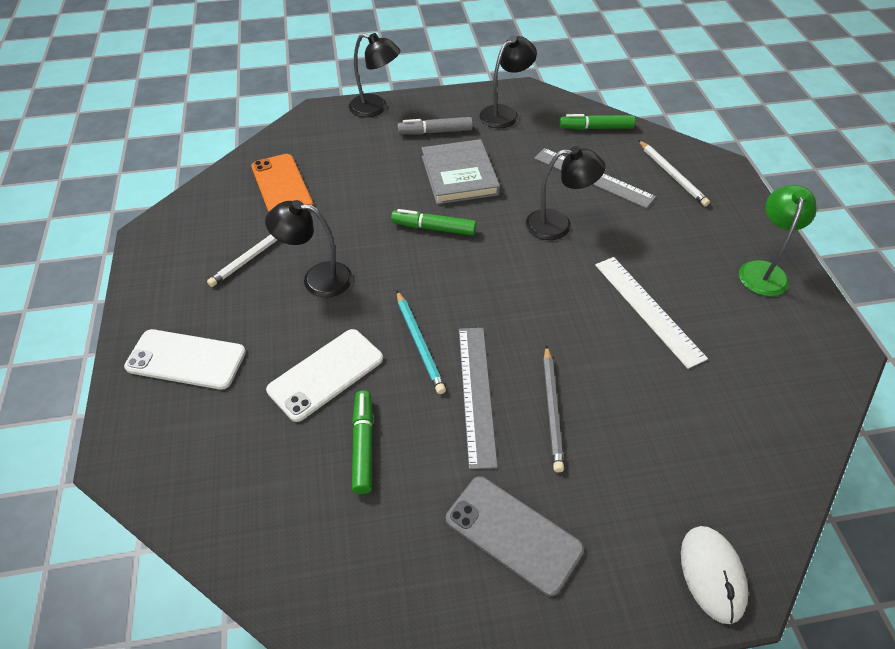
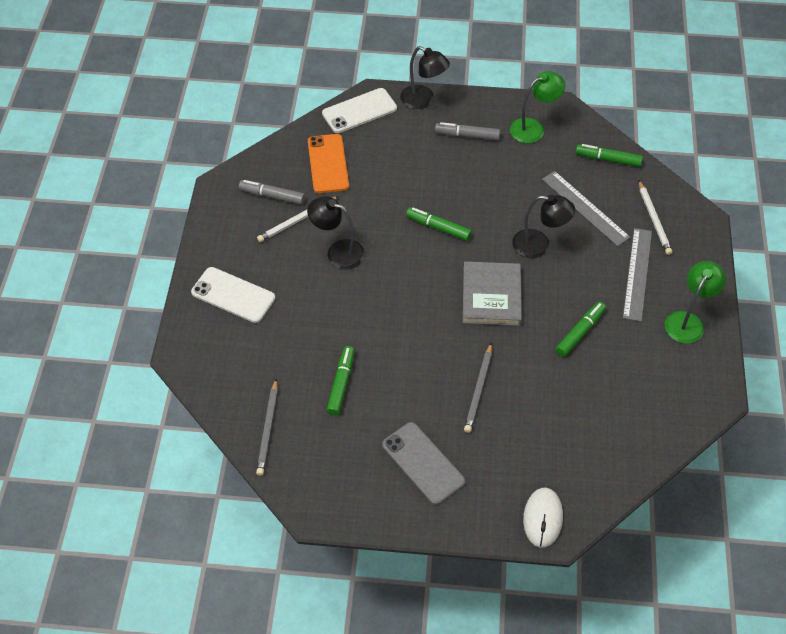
camera: 15 degrees right, 5 degrees up
white phone [266,329,383,422] -> white phone moved to [322,88,397,133]
turquoise pencil [397,291,446,394] -> none
grey book [422,139,500,204] -> grey book moved to [463,261,522,326]
grey ruler [459,328,497,469] -> grey ruler moved to [623,228,652,322]
black lamp [479,35,537,128] -> green lamp [510,71,565,143]
white ruler [595,257,708,369] -> green marker [556,302,606,357]
none -> grey marker [239,180,305,205]
none -> grey pencil [256,379,278,476]

